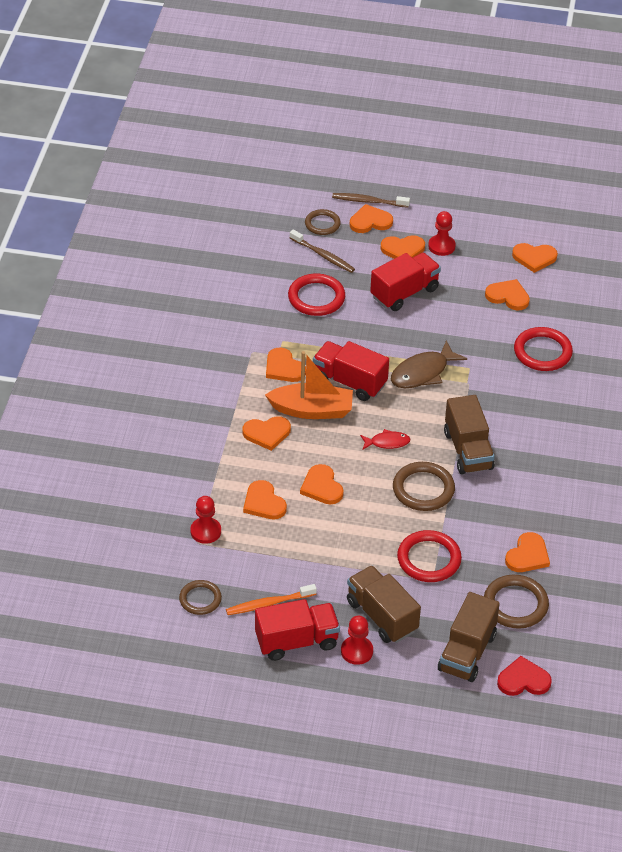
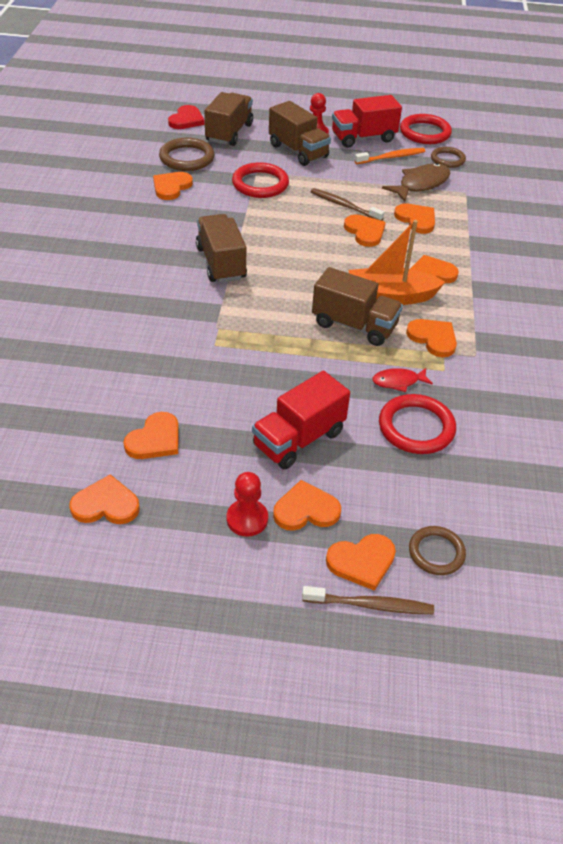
camera: 175 degrees right, 0 degrees up
red pawn [190,496,221,544] -> none
brown toothbrush [290,229,355,273] -> brown toothbrush moved to [311,188,384,221]
red truck [313,341,389,401] -> brown truck [312,267,403,346]
red fish [360,429,410,450] -> red fish moved to [372,368,433,392]
brown fish [391,340,467,388] -> brown fish moved to [382,163,450,202]
brown ring [393,462,455,511] -> none
orange heart [485,279,530,311] -> orange heart turned 75 degrees counterclockwise [123,412,179,459]
red heart [497,656,552,696] -> red heart turned 60 degrees counterclockwise [168,105,205,129]
red ring [514,327,573,371] -> red ring moved to [400,114,452,144]

